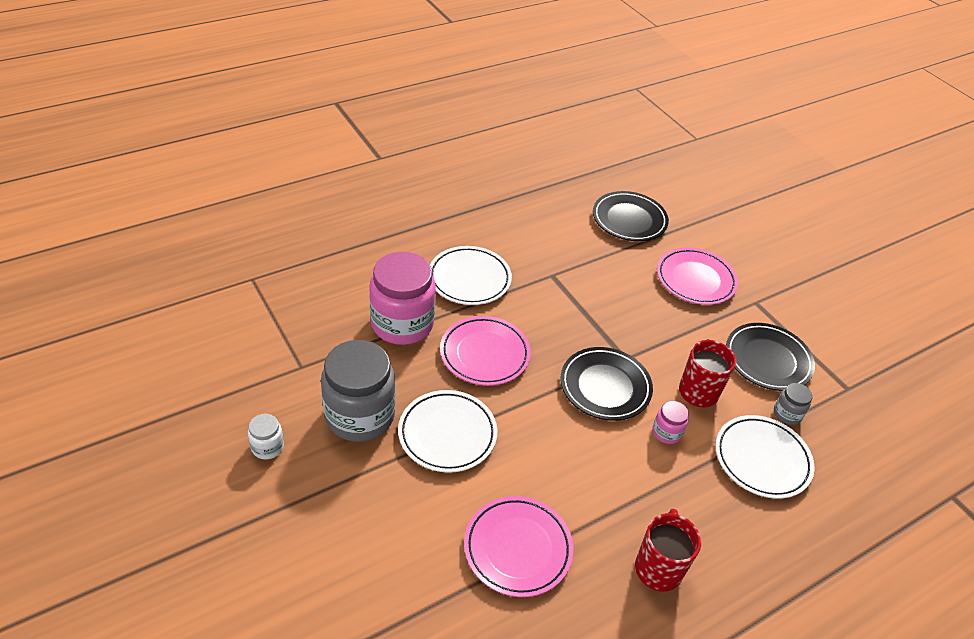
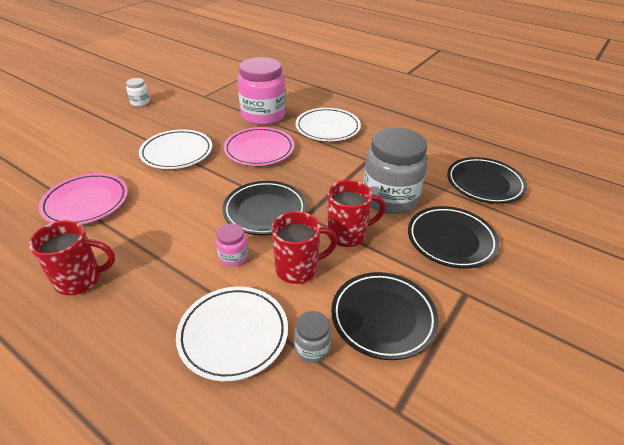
camera: 70 degrees right, 5 degrees down
grey jar [321,340,395,442] -> grey jar moved to [363,128,428,214]
pink plate [657,247,738,305] -> black plate [408,206,499,269]
none -> red mug [327,180,386,247]

